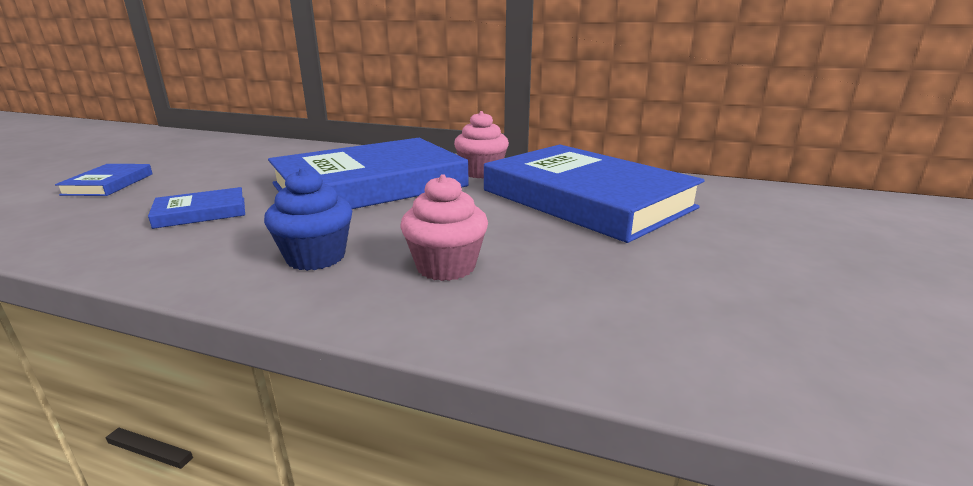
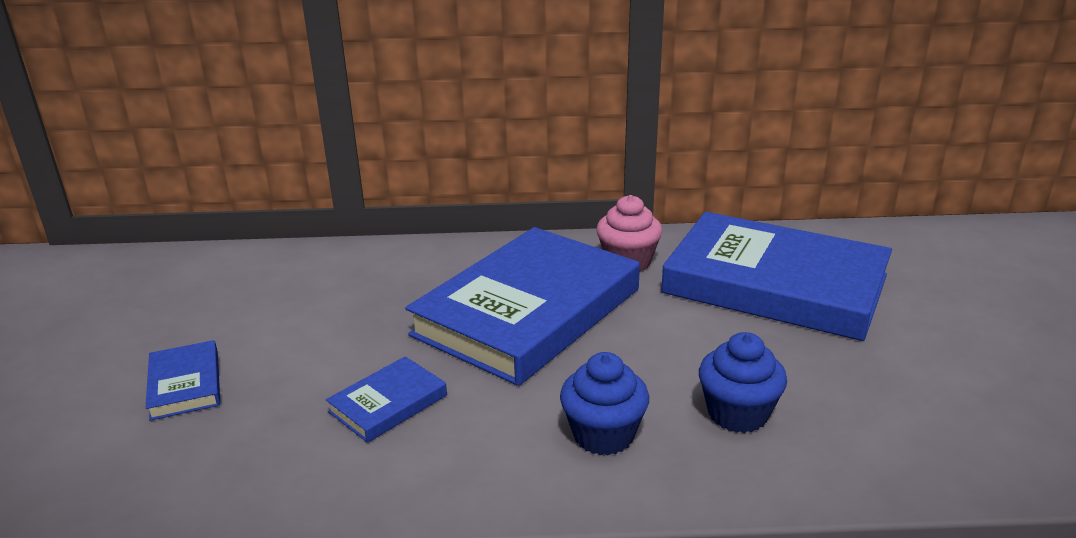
camera: 20 degrees left, 5 degrees up
pink cupcake [401,174,488,281] -> blue cupcake [699,332,787,433]

